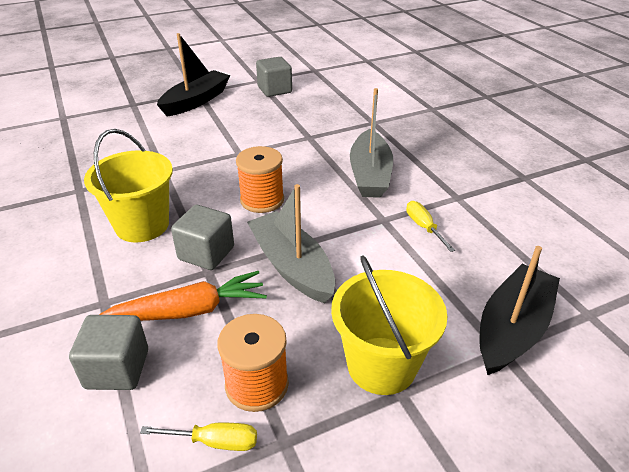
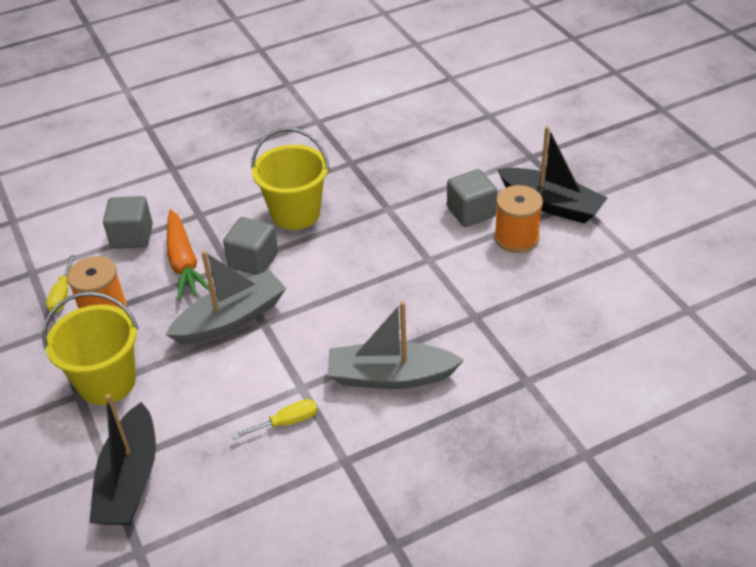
camera: 90 degrees right, 5 degrees up
orange spool [236,146,284,213] -> orange spool moved to [494,185,543,253]
grey cube [256,57,292,97] -> grey cube moved to [447,169,497,227]
black boat [480,246,560,375] -> black boat turned 60 degrees clockwise [89,394,156,525]

